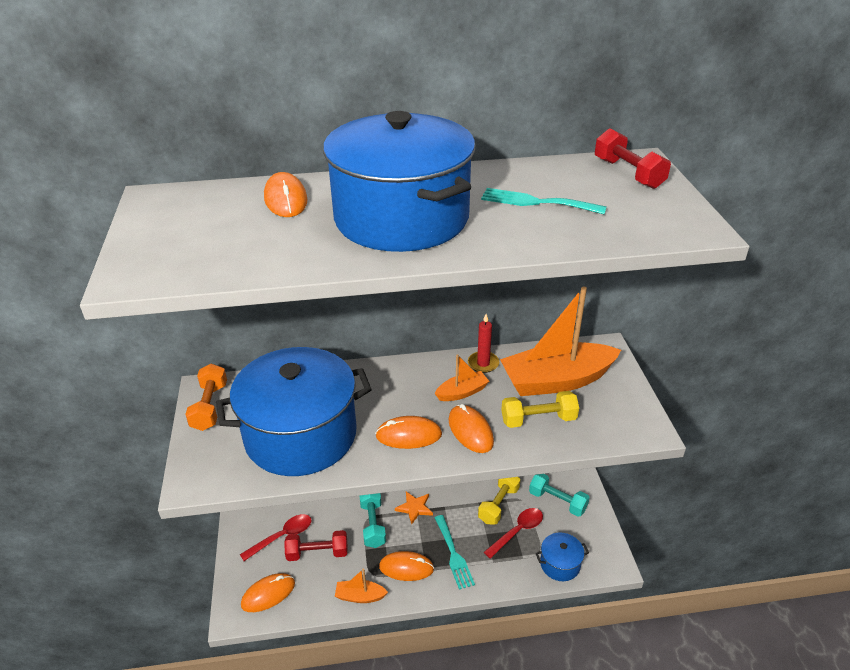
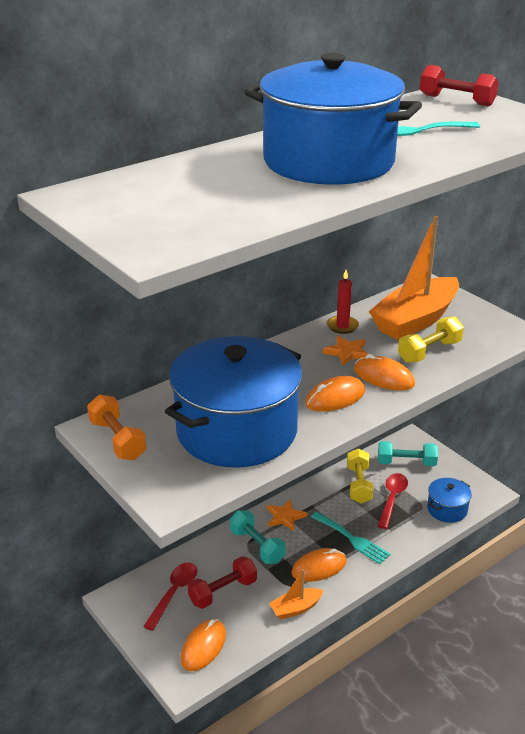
camera: 30 degrees left, 5 degrees down
orange mouse [264,172,308,217] -> none
orange boat [435,354,489,401] -> orange star [322,336,368,366]

